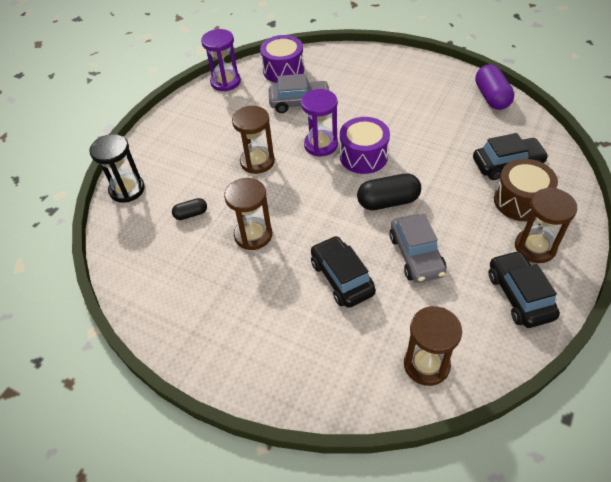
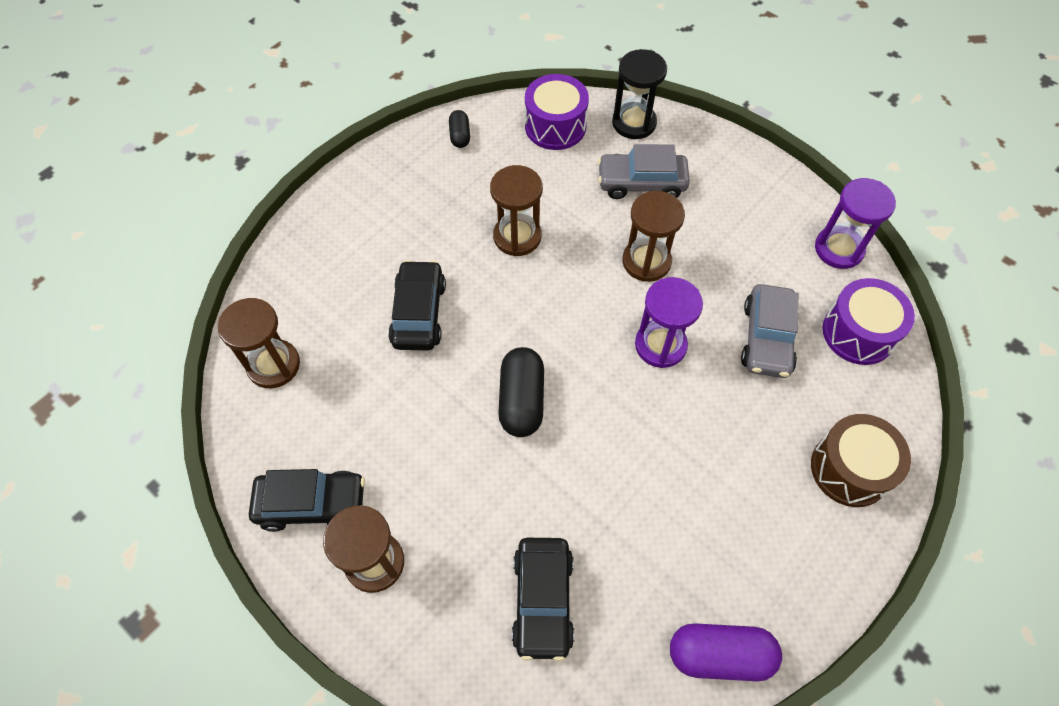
camera: 100 degrees right, 10 degrees up
black capsule [172,198,207,220] -> black capsule moved to [449,110,470,148]
black car [311,236,376,308] -> black car turned 75 degrees counterclockwise [388,260,446,350]
purple drum [340,117,390,174] -> purple drum moved to [525,74,589,150]
grey car [390,214,447,283] -> grey car moved to [598,144,690,199]
brown drum [494,159,558,221] -> brown drum moved to [811,414,911,507]

